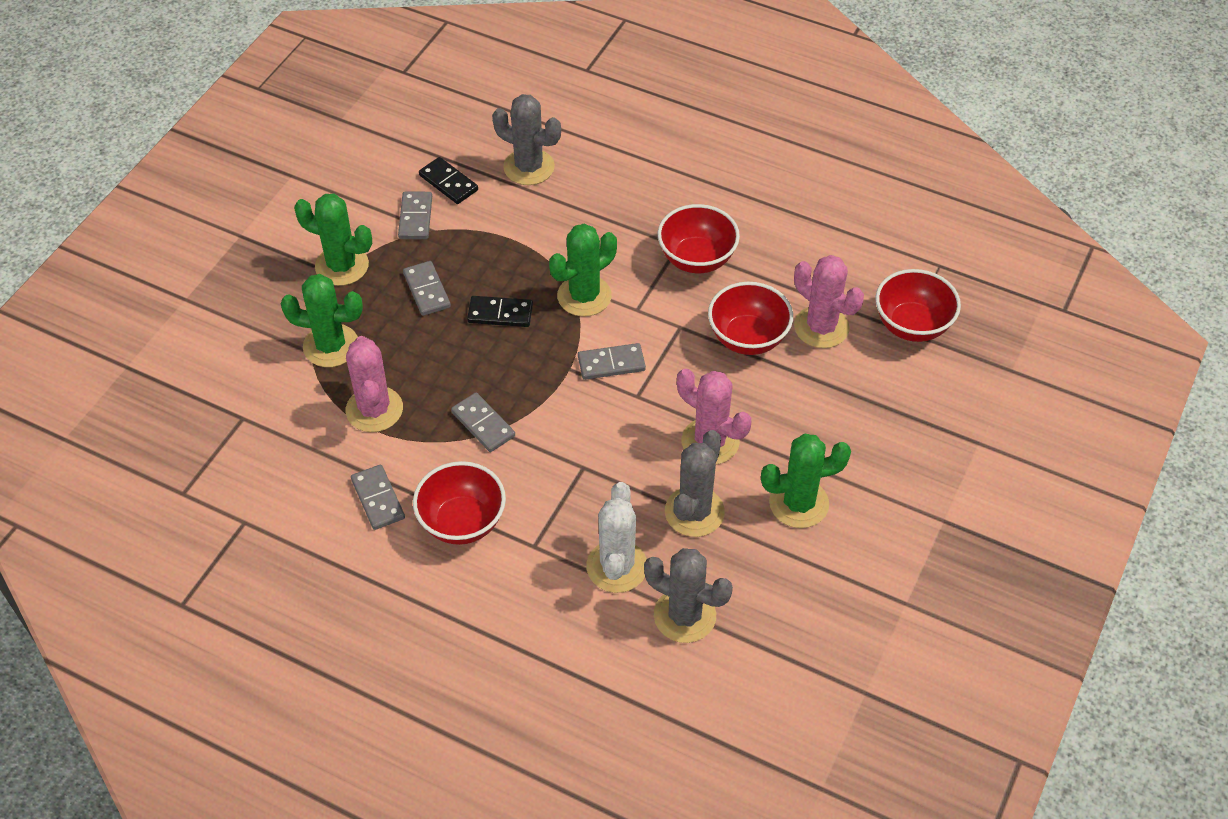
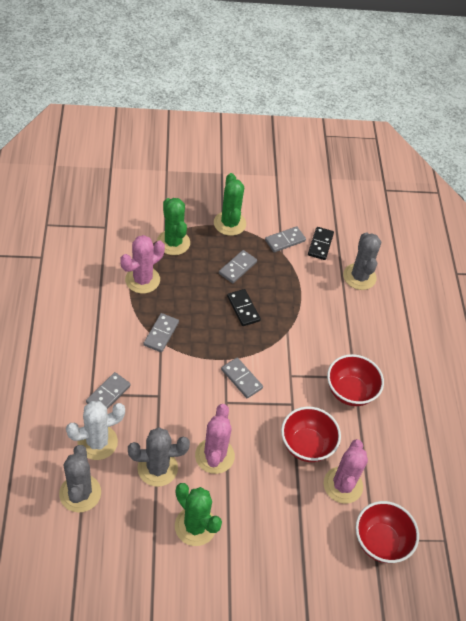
camera: 55 degrees right, 0 degrees up
grey domino [351,465,405,530] -> grey domino moved to [86,372,131,409]
red bowl [413,461,506,545] -> none
green cactus [549,223,617,316] -> none

